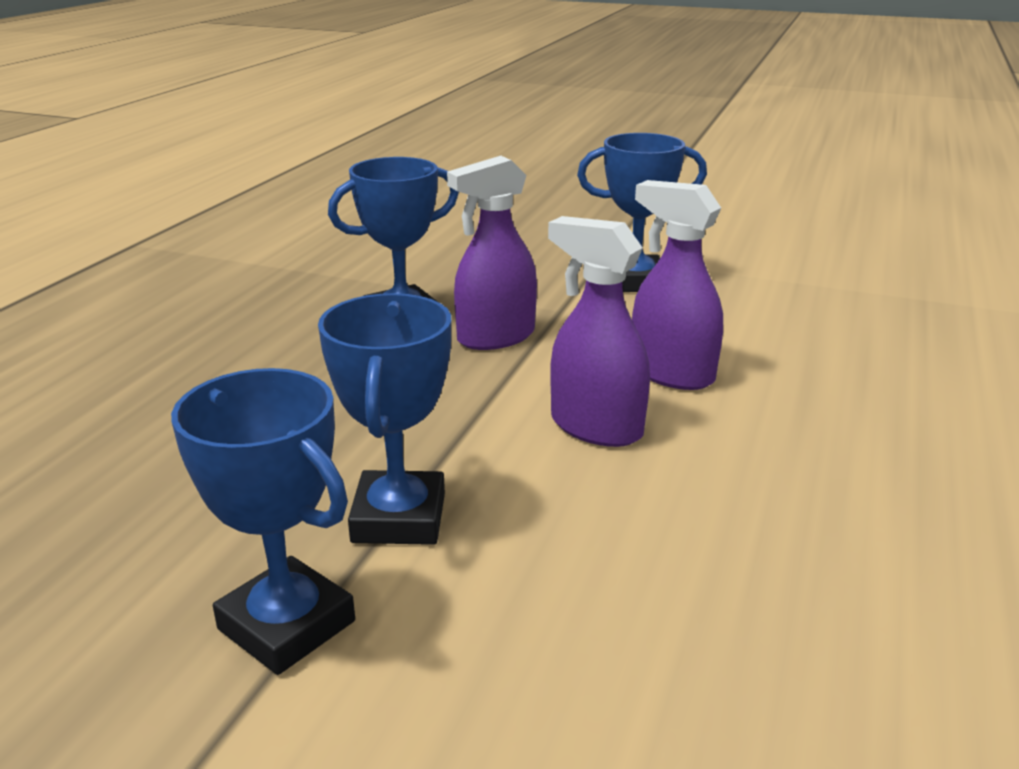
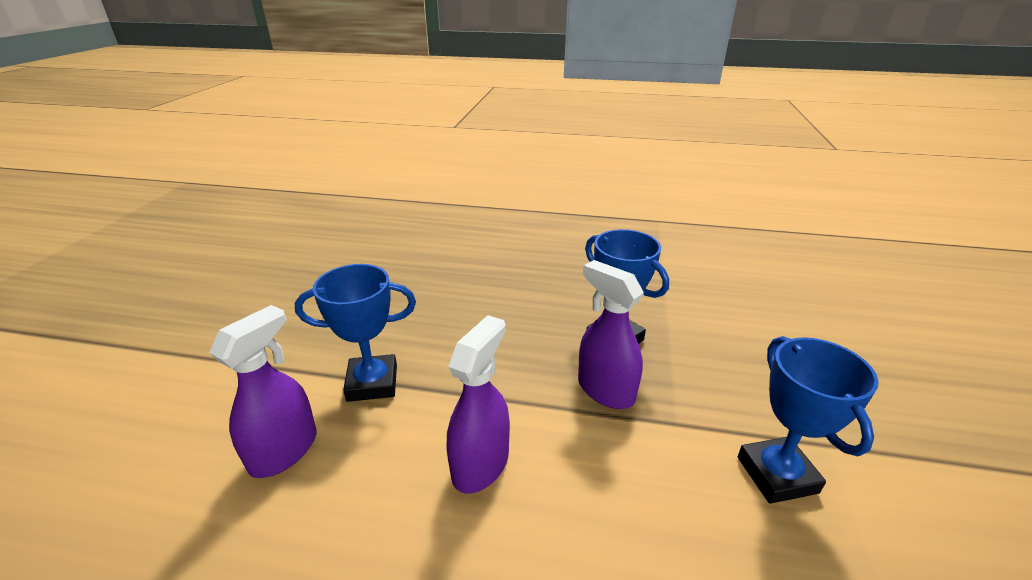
camera: 80 degrees right, 5 degrees up
blue trophy [171,368,355,675] -> none
purple spray bottle [632,180,723,390] -> purple spray bottle moved to [209,305,316,478]

